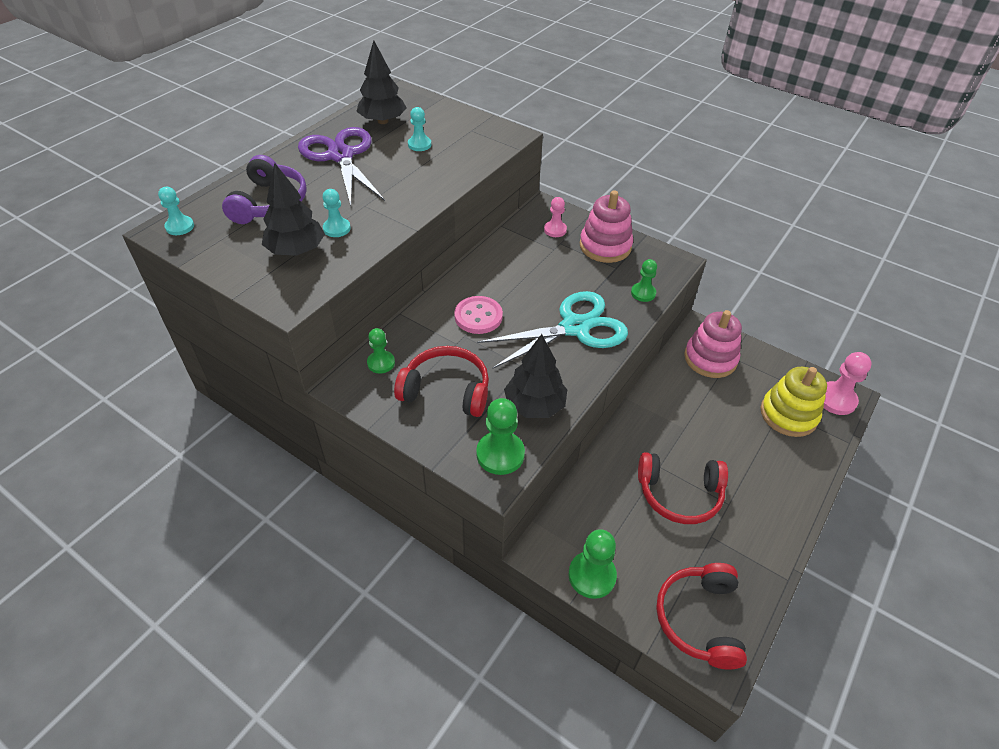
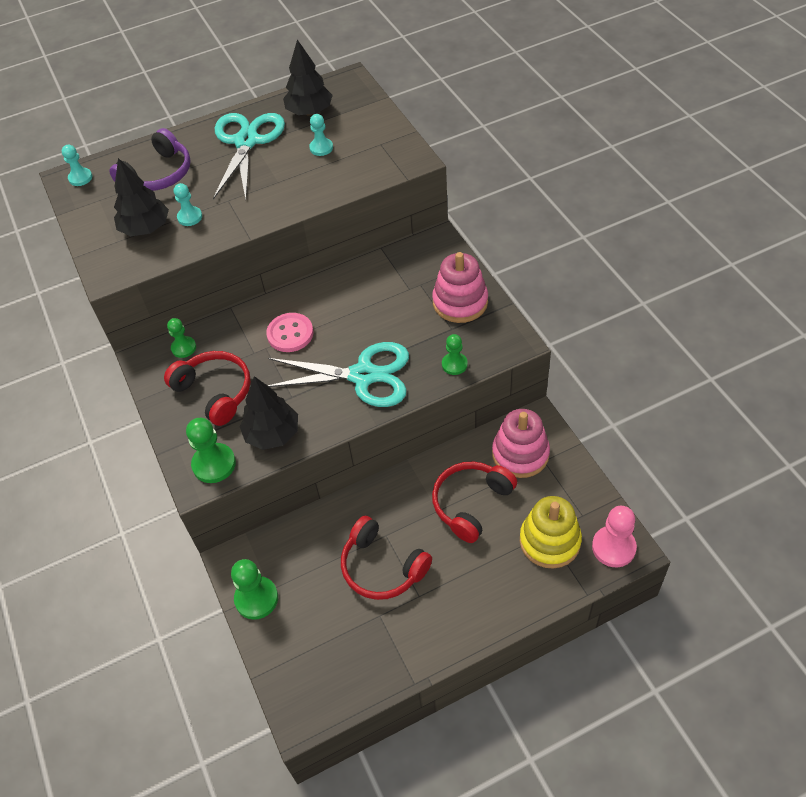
camera: 35 degrees right, 5 degrees up
purple scissors [298,127,385,206] -> turquoise scissors [213,113,285,200]
pink pawn [544,197,567,237] -> none
red headphones [656,563,747,670] -> red headphones moved to [432,461,517,543]

